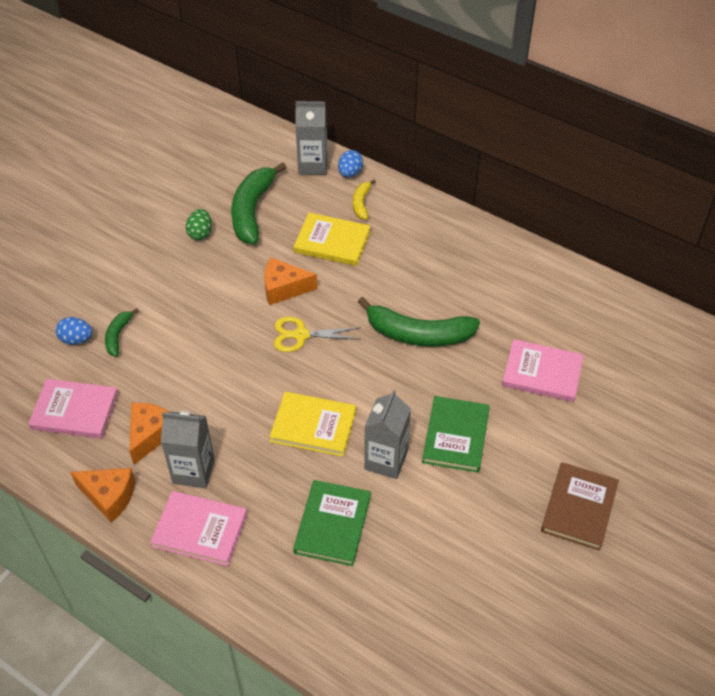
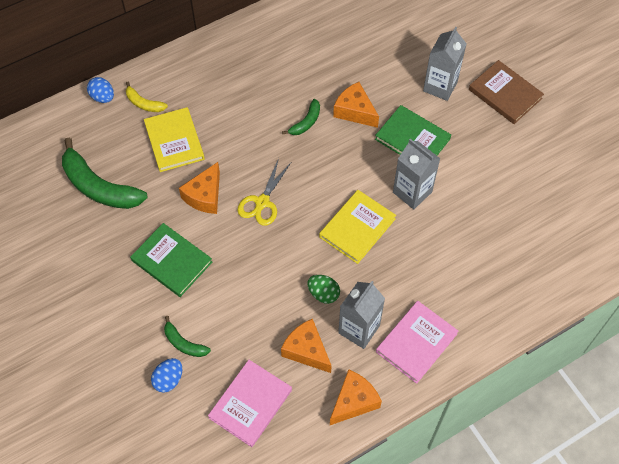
camera: 65 degrees left, 10 degrees up
green egg [186,209,212,240] -> green egg moved to [307,275,340,304]
green book [293,480,371,566] -> green book moved to [130,223,212,297]
yellow book [294,213,370,266] -> yellow book turned 60 degrees counterclockwise [144,107,205,172]
grey carton [295,101,328,175] -> grey carton moved to [423,27,467,101]
green banana [358,297,480,347] -> green banana [282,99,320,135], size x0.50
pink book [502,339,584,402] -> none
none -> orange cheese [333,82,379,128]

